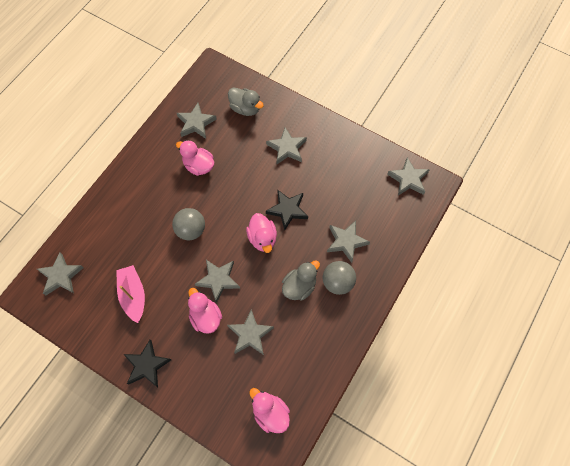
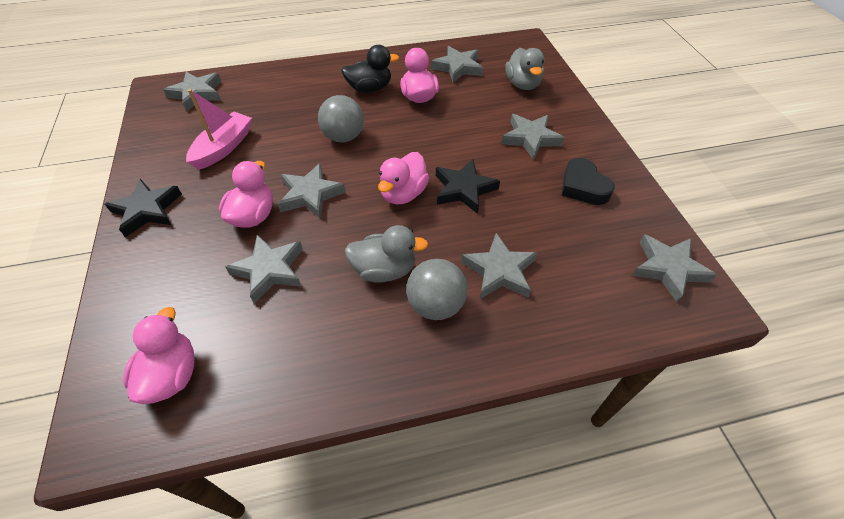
camera: 45 degrees right, 15 degrees down
none -> black duck [341,45,399,93]
none -> black heart [562,158,615,205]

